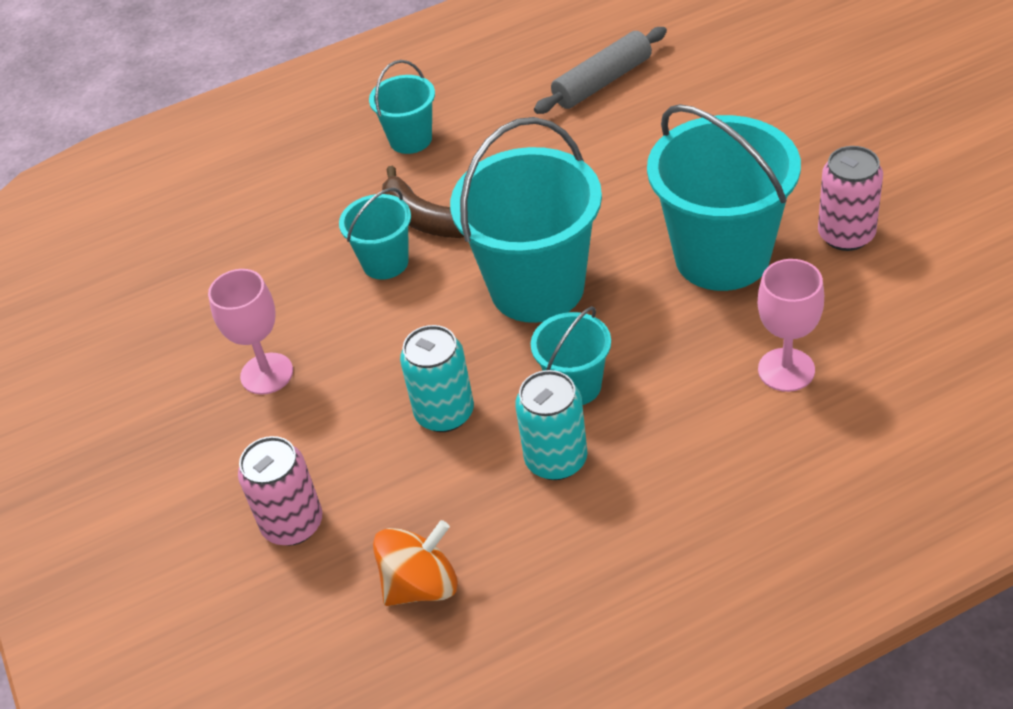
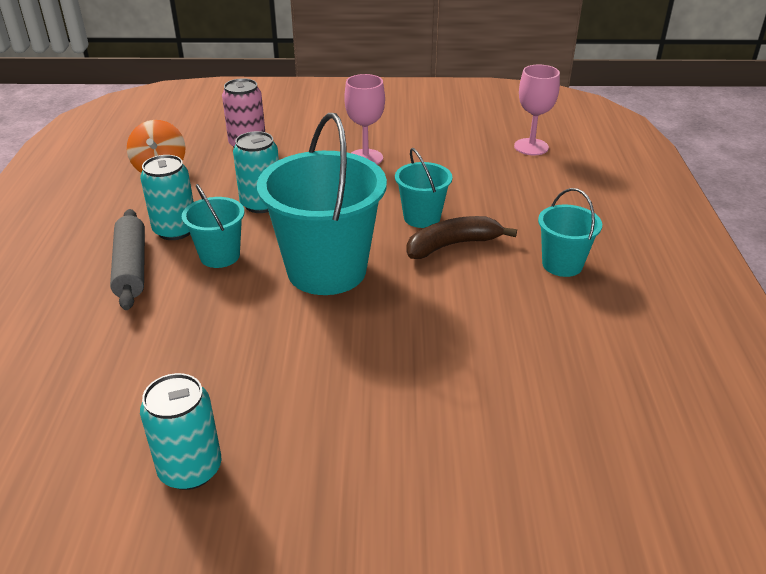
camera: 110 degrees right, 10 degrees down
grey rolling pin [534,27,667,114] -> grey rolling pin moved to [110,209,145,310]
turquoise bucket [647,104,801,291] -> none
pink goblet [758,259,824,392] -> pink goblet moved to [514,65,560,155]
pink can [818,146,883,251] -> turquoise can [140,373,222,490]

